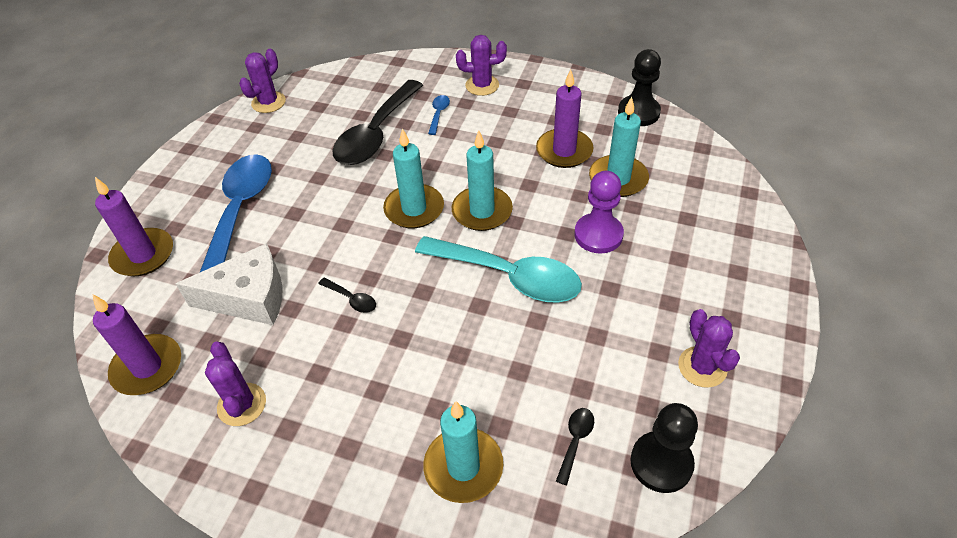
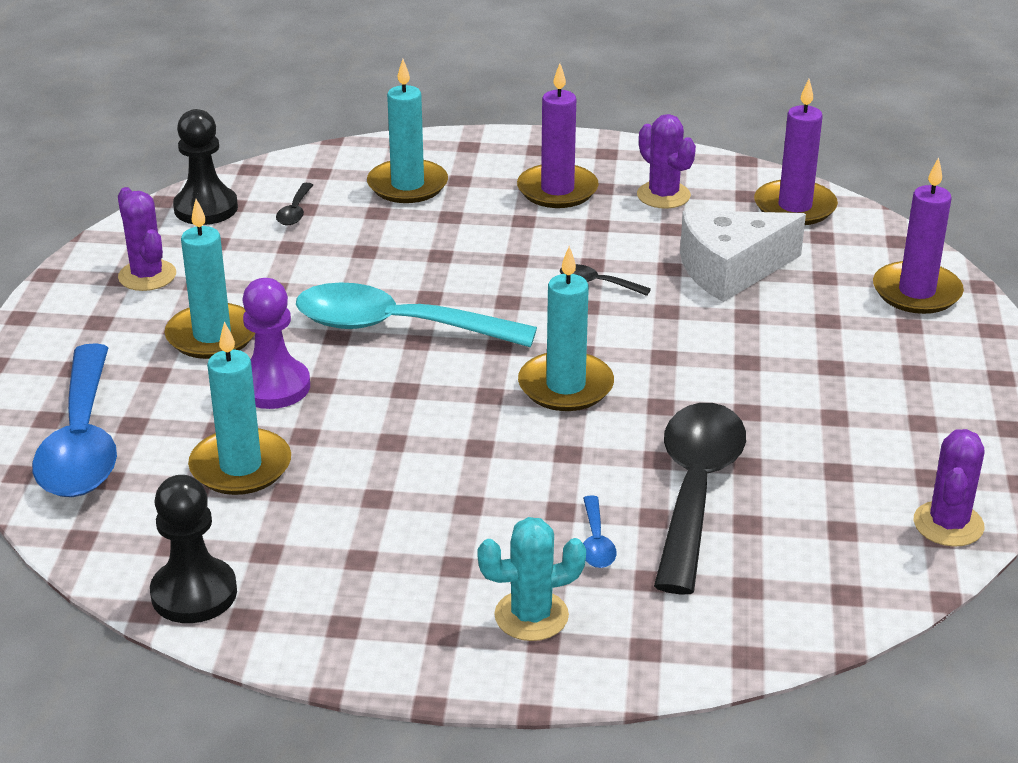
camera: 165 degrees right, 15 degrees down
blue spoon [200,154,272,272] -> blue spoon moved to [32,343,117,497]
turquoise candle [452,131,513,231] -> turquoise candle moved to [165,199,255,359]
purple cactus [456,35,507,96] -> turquoise cactus [477,517,586,641]
purple candle [536,69,594,168] -> purple candle moved to [517,64,599,208]

